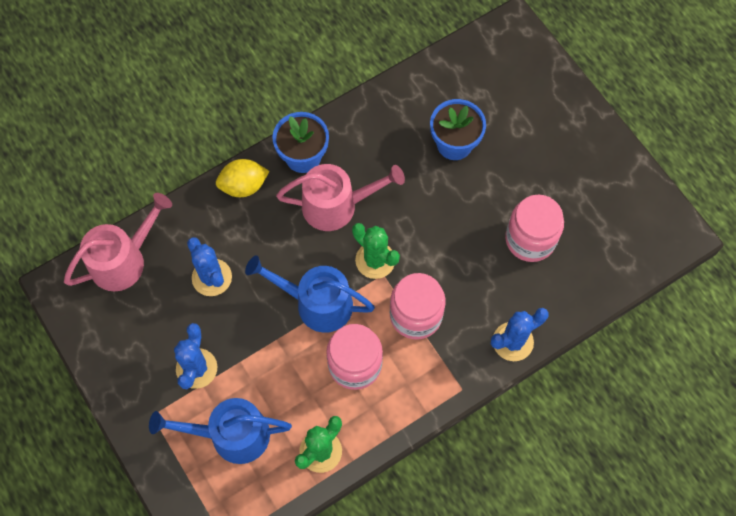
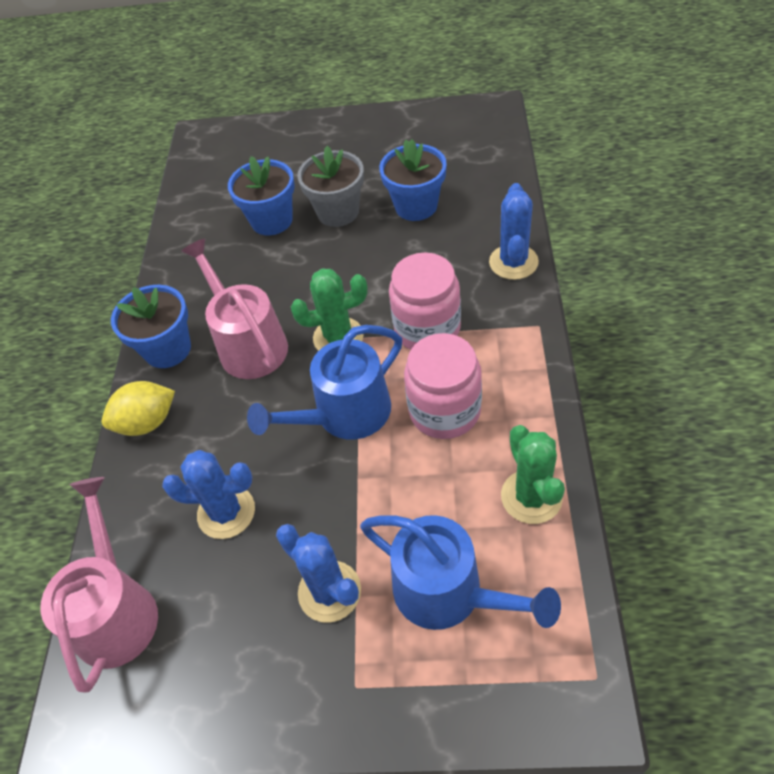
camera: 50 degrees left, 15 degrees down
blue watering can [149,398,292,464] -> blue watering can turned 90 degrees counterclockwise [360,515,561,630]
yellow lemon [216,159,269,197] -> yellow lemon turned 45 degrees clockwise [102,381,175,436]
pink watering can [276,164,405,231] -> pink watering can turned 60 degrees counterclockwise [181,239,288,379]
pink jar [505,195,564,262] -> blue flower pot [379,139,447,221]
none -> grey flower pot [297,146,364,227]

